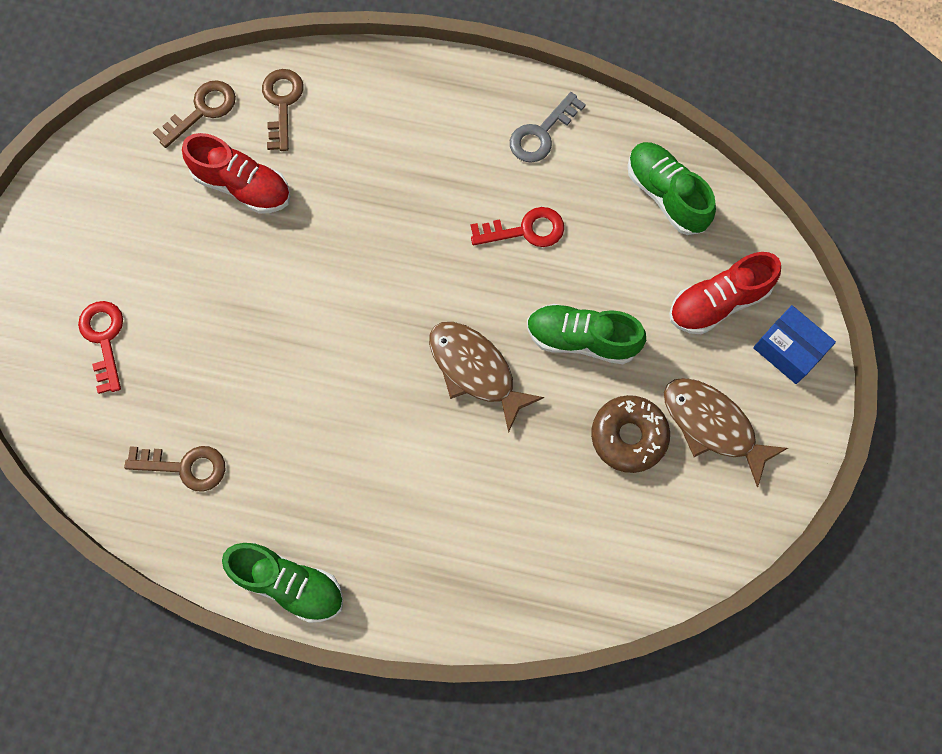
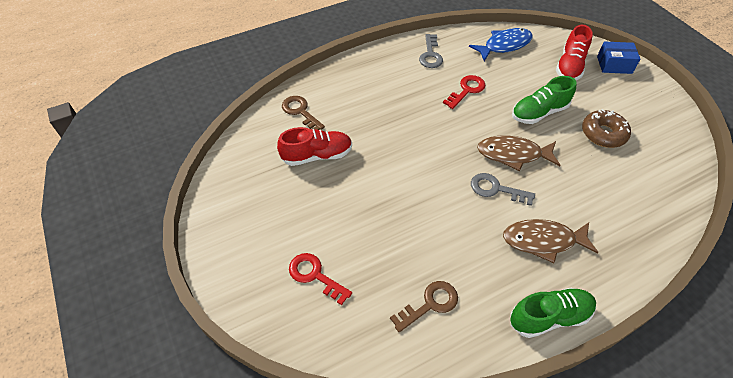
camera: 40 degrees left, 20 degrees down
brown key [153,80,236,148] -> none
green shoe [627,142,716,235] -> blue fish [469,28,533,61]
brown fish [664,378,788,488] -> brown fish moved to [503,219,599,263]
none -> grey key [471,173,535,206]

